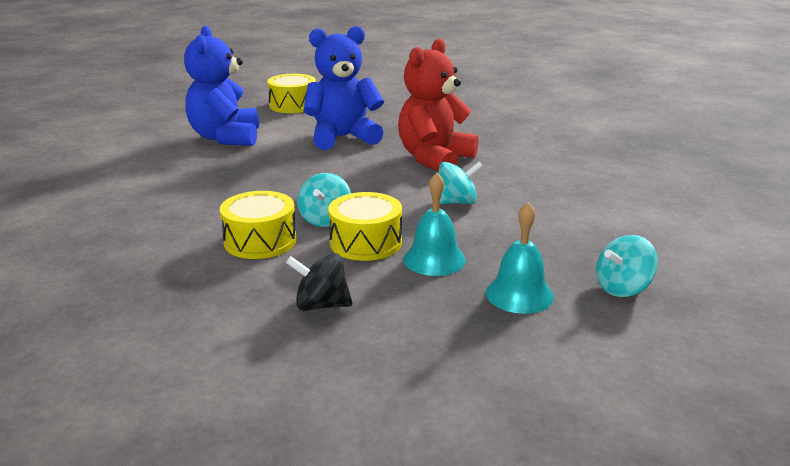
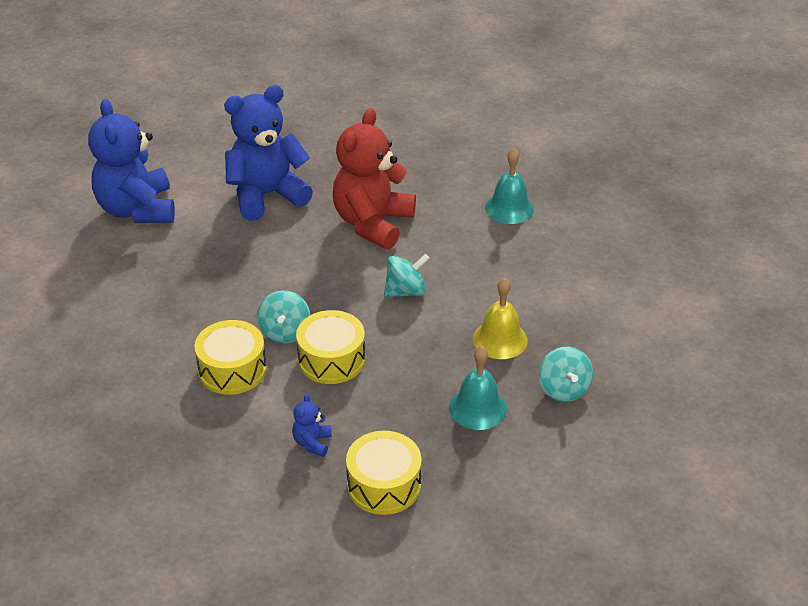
camera: 10 degrees left, 15 degrees up
yellow drum [267,74,316,113] -> yellow drum moved to [346,431,422,515]
black spinning top [286,253,352,311] -> blue teddy bear [292,393,332,457]
turquoise bell [403,173,466,276] -> turquoise bell moved to [485,148,534,224]
turquoise spinning top [596,235,658,297] -> turquoise spinning top turned 60 degrees counterclockwise [539,347,593,402]
none -> yellow bell [473,278,528,359]

